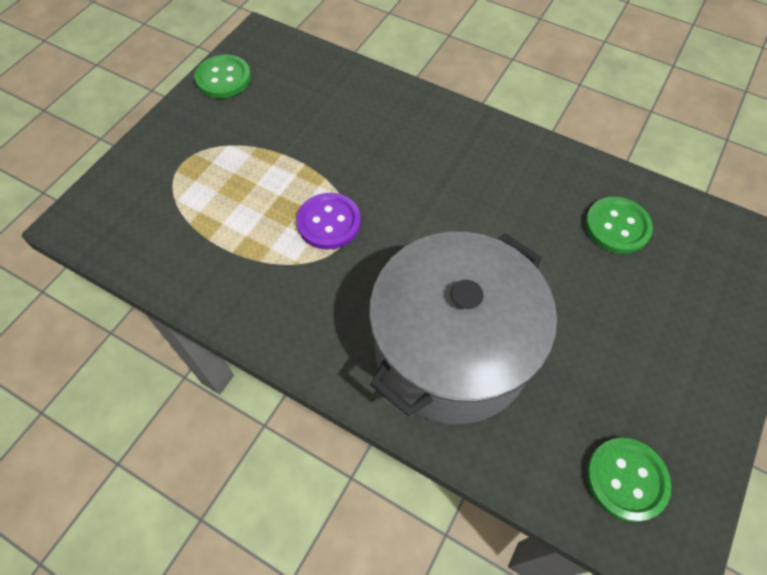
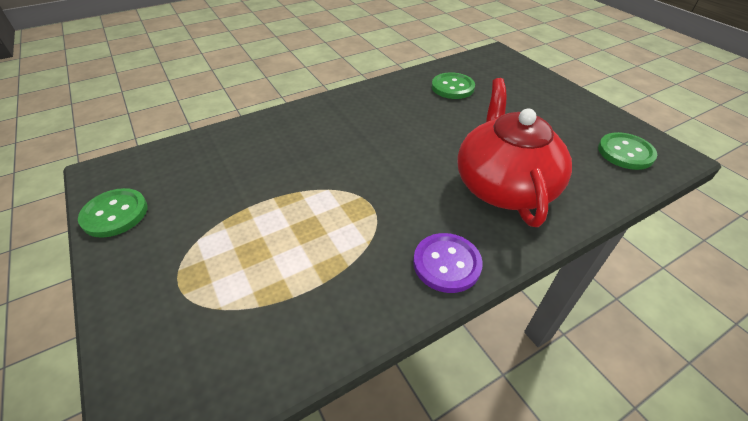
camera: 60 degrees left, 15 degrees down
purple button [297,193,361,250] -> purple button moved to [413,233,483,293]
grey pot [369,232,557,424] -> red teapot [457,78,572,227]

